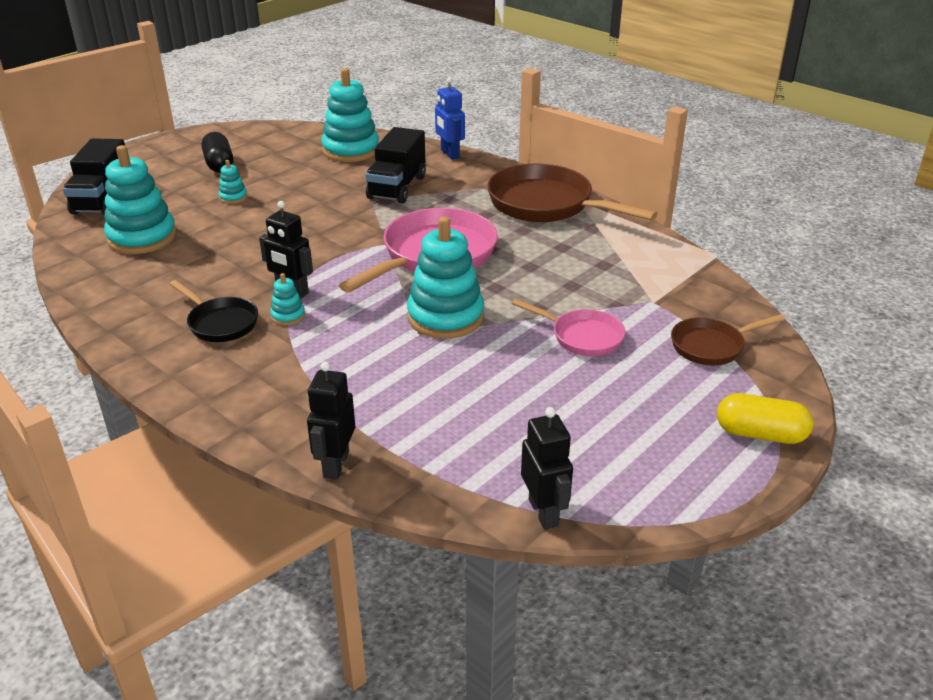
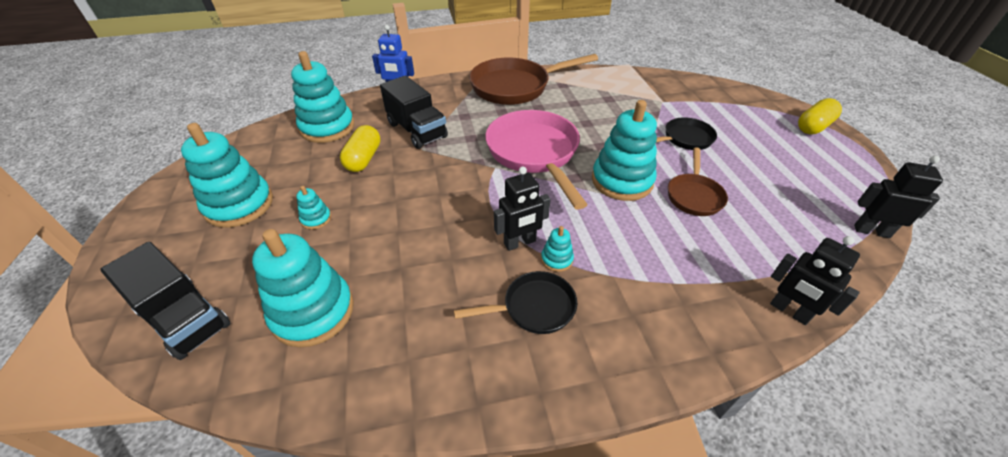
camera: 55 degrees left, 10 degrees up
black capsule [202,132,233,172] -> turquoise stacking toy [181,123,273,228]
pink pan [512,299,625,356] -> black pan [656,117,717,150]
brown pan [671,314,785,365] -> brown pan moved to [668,147,728,216]
none -> yellow capsule [340,125,381,172]

